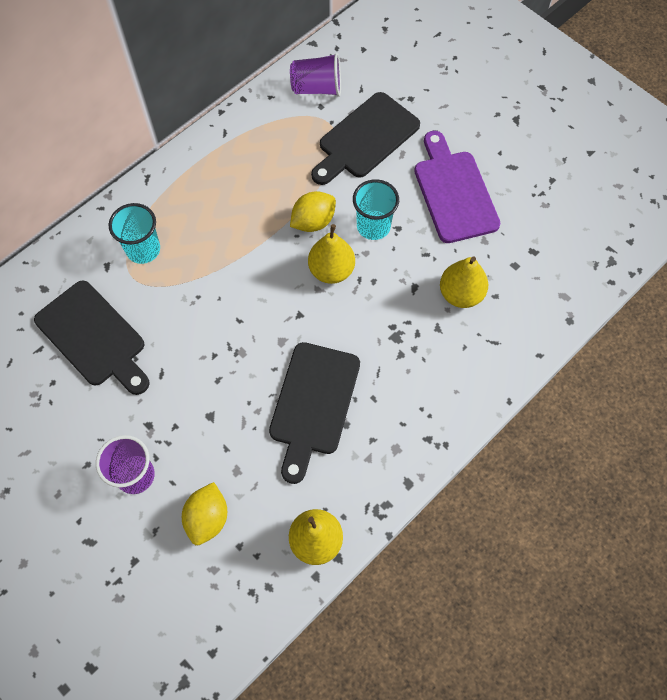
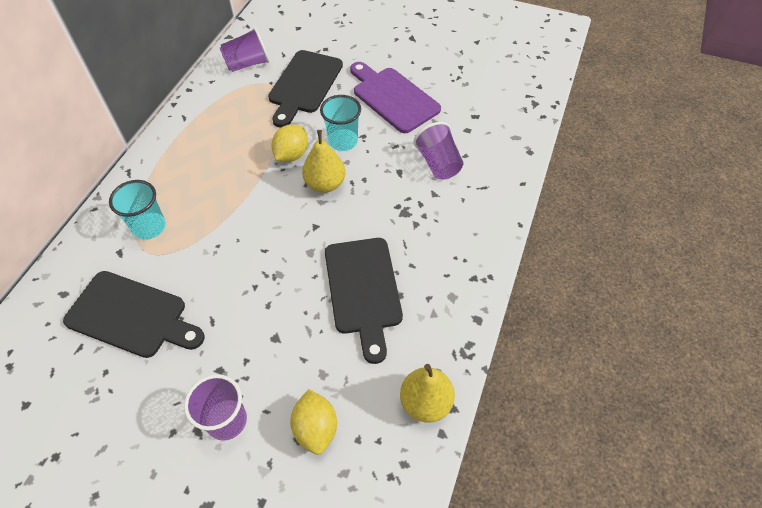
camera: 25 degrees left, 10 degrees down
yellow pear [440,256,488,308] -> purple cup [414,122,464,179]

